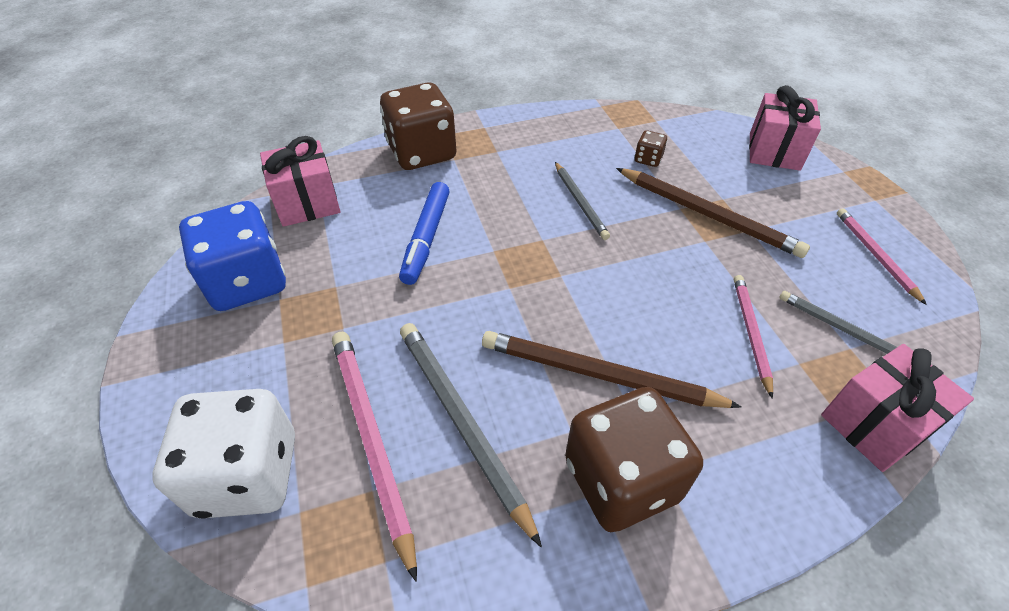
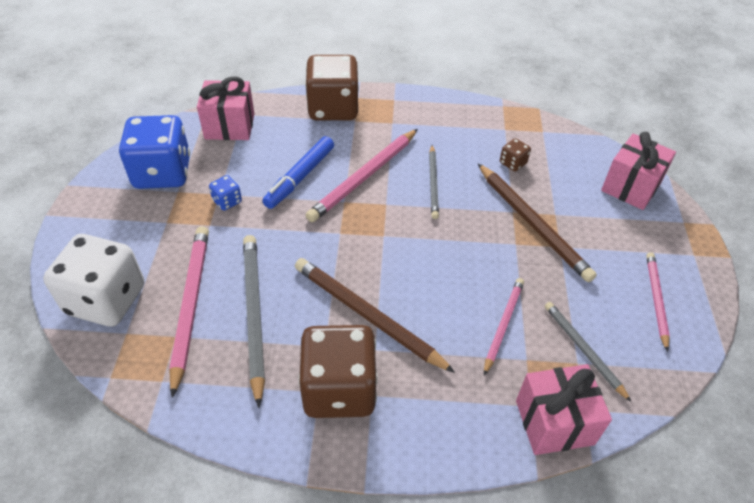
camera: 20 degrees right, 0 degrees up
none -> blue dice [209,175,242,211]
none -> pink pencil [305,129,418,222]

